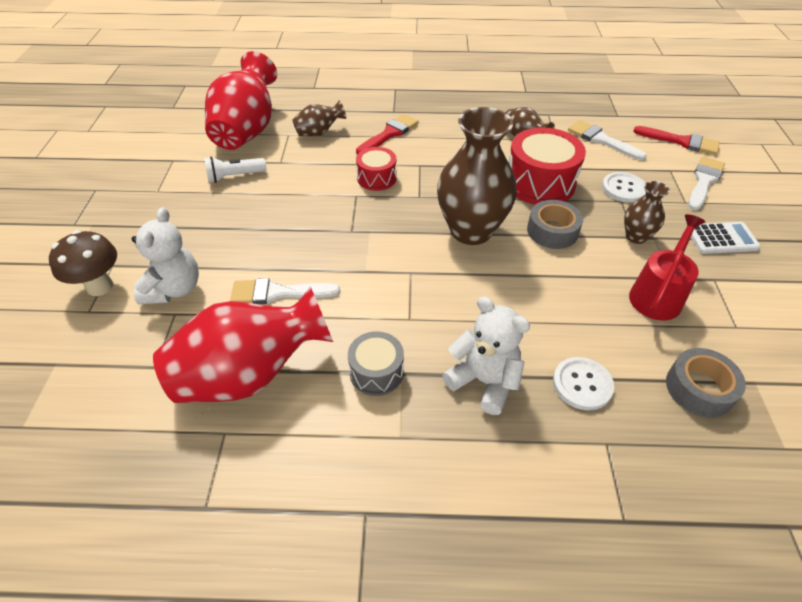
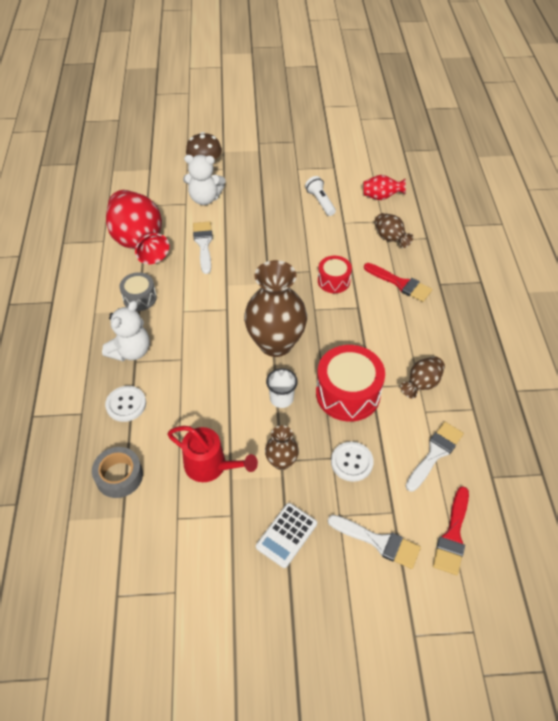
camera: 85 degrees right, 5 degrees up
red vase [205,51,277,150] -> red vase [364,175,406,200], size x0.49
grey tape [527,200,583,249] -> white cup [266,368,298,408]
white calculator [691,222,761,254] -> white calculator turned 45 degrees clockwise [256,503,317,568]

